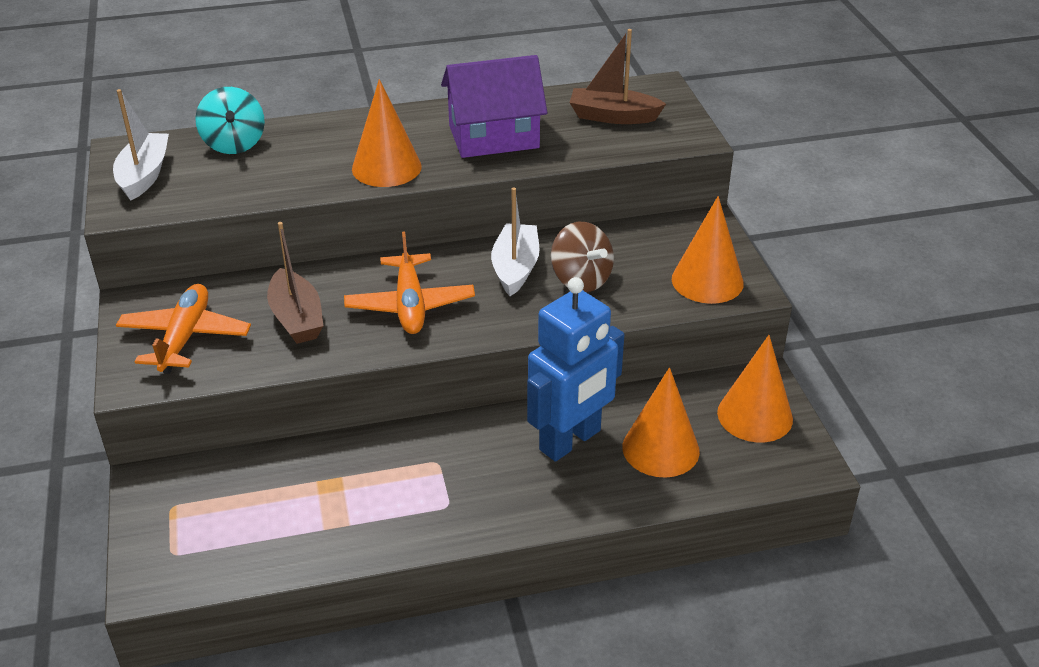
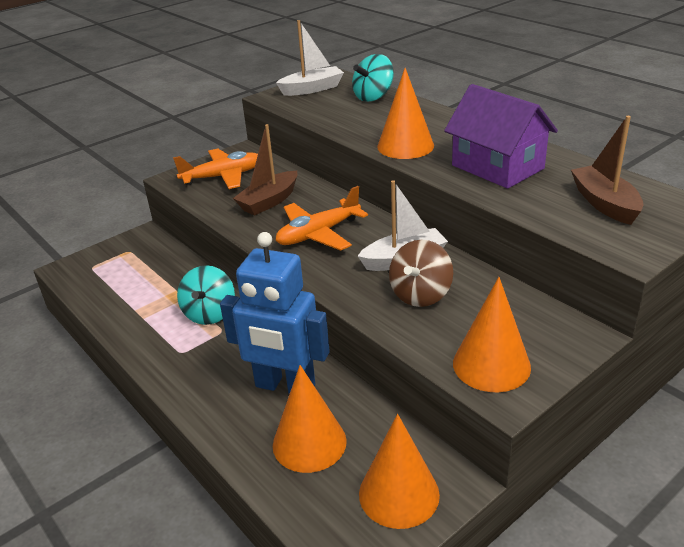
camera: 65 degrees right, 5 degrees down
none -> turquoise spinning top [177,265,235,325]

